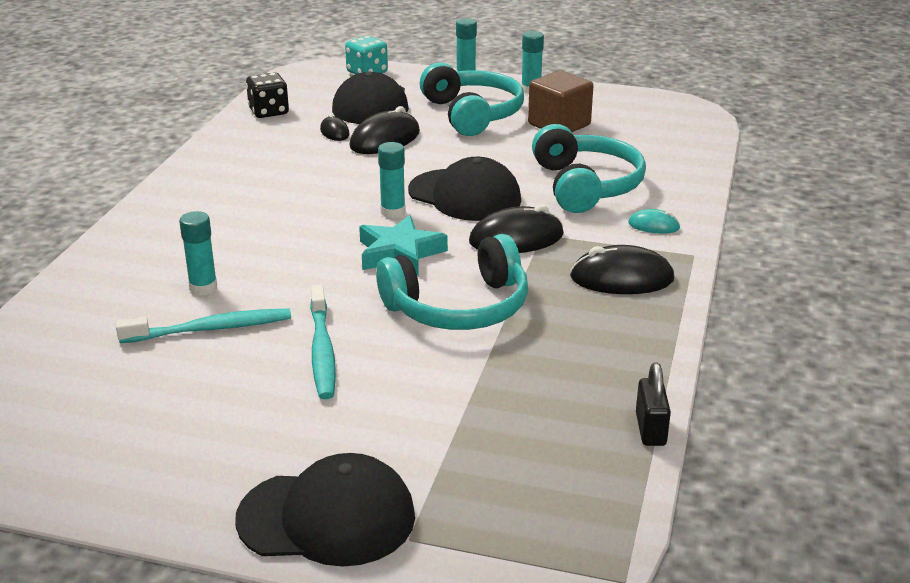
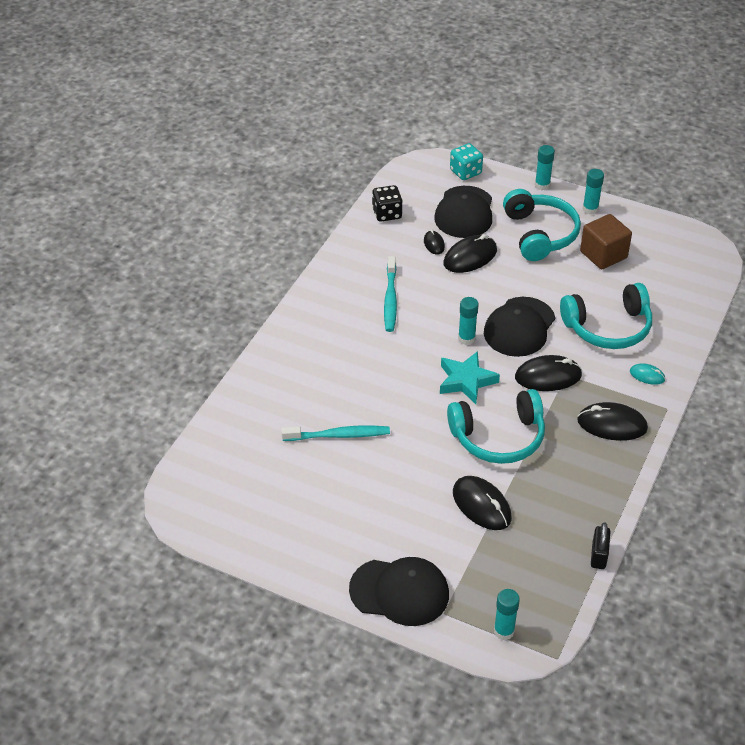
camera: 10 degrees right, 15 degrees up
turquoise glue stick [179,211,217,295] -> turquoise glue stick moved to [494,589,520,640]
turquoise toothbrush [310,285,336,399] -> turquoise toothbrush moved to [384,256,397,332]
black cap [408,157,521,221] -> black cap turned 75 degrees clockwise [484,297,555,357]
turquoise headphones [532,124,646,213] -> turquoise headphones turned 75 degrees clockwise [560,283,652,349]
none -> black mouse [453,476,512,530]

